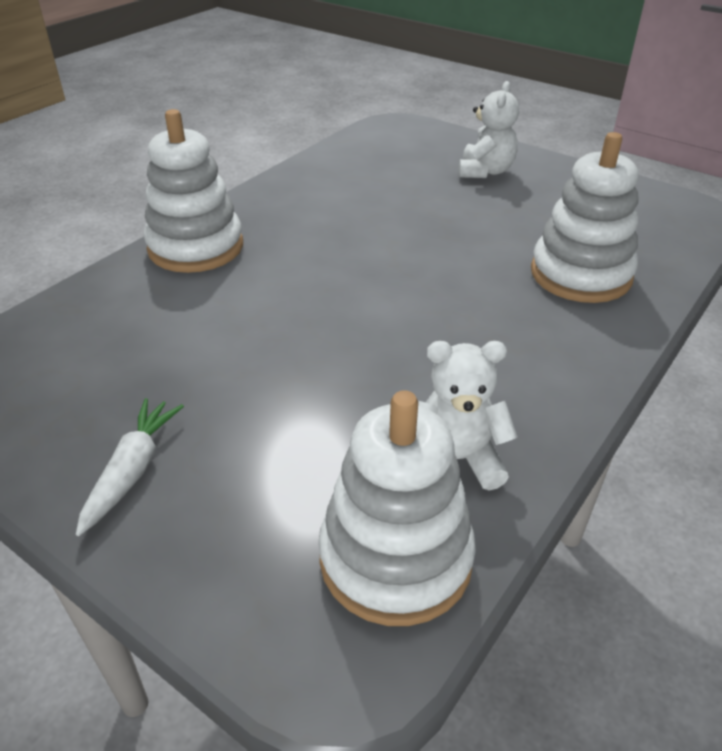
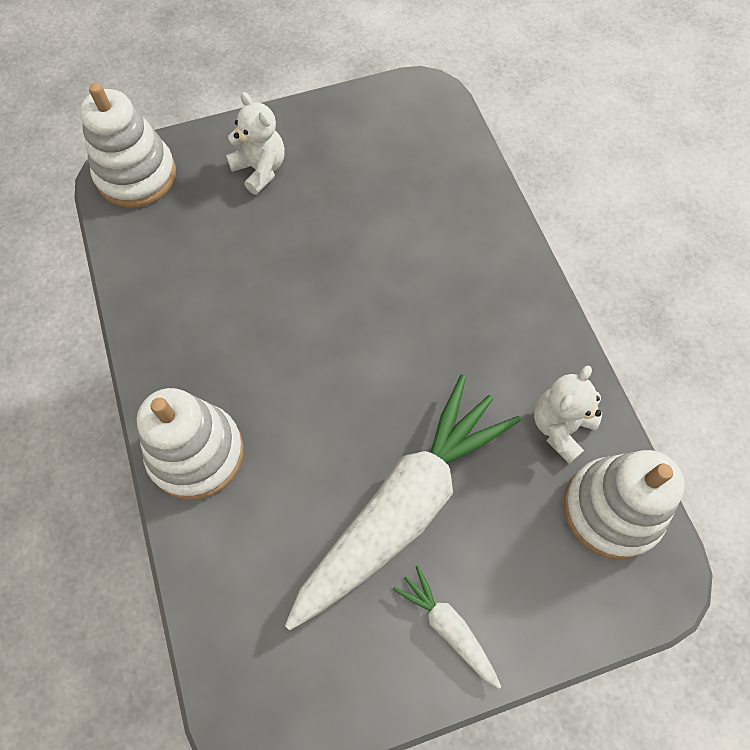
camera: 55 degrees left, 25 degrees up
white stacking toy [531,132,639,303] -> white stacking toy moved to [80,83,176,208]
none -> white carrot [285,375,521,630]

